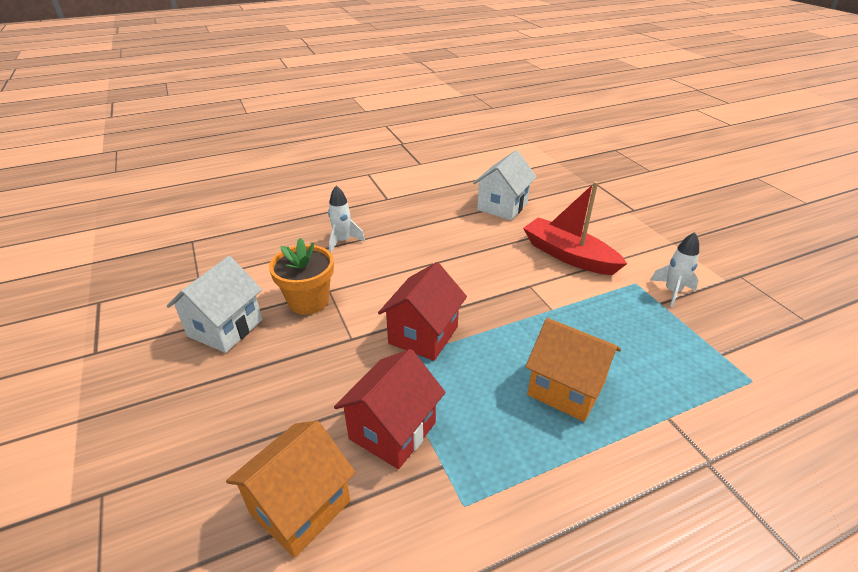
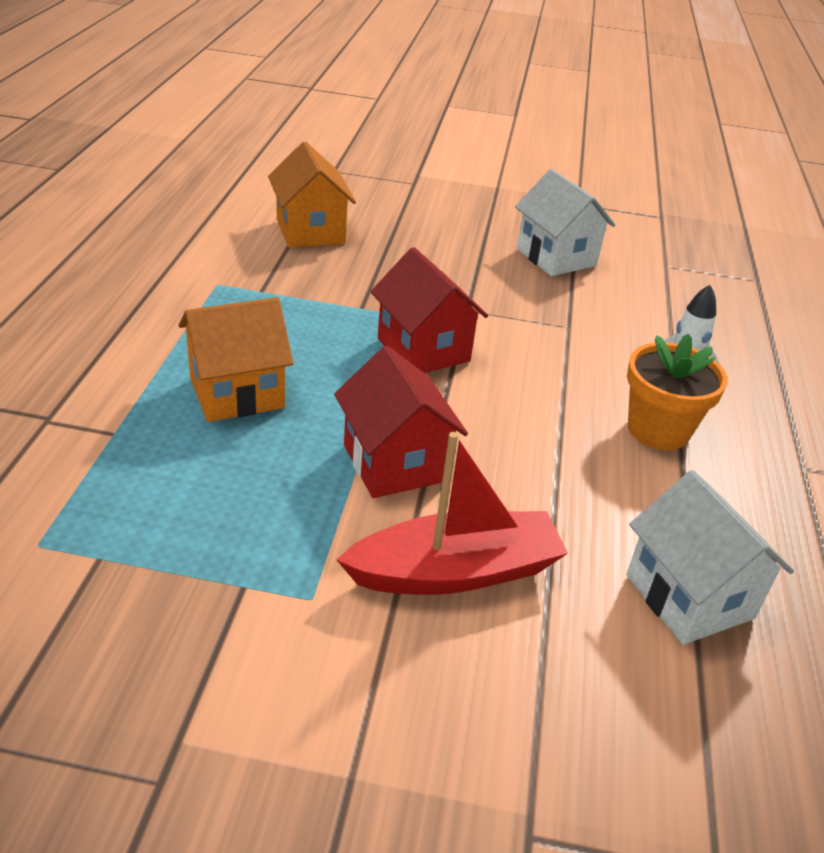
camera: 120 degrees right, 0 degrees up
orange flower pot [269,238,334,315] -> orange flower pot moved to [627,333,728,450]
red house [334,349,446,469] -> red house moved to [334,346,468,498]
white rocket [650,232,699,308] -> none

